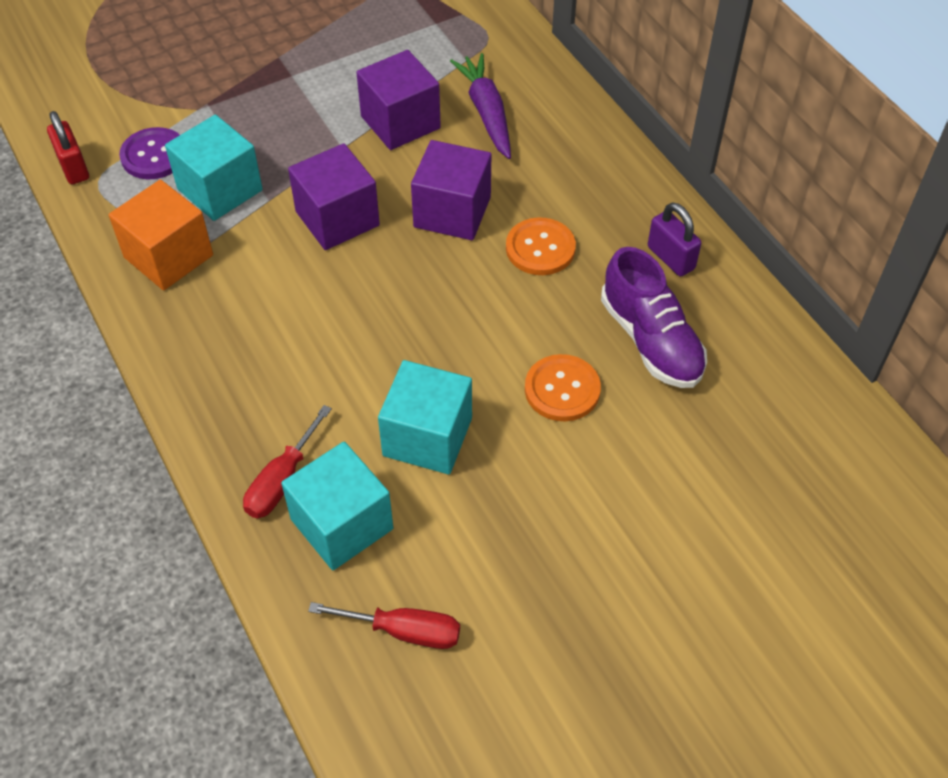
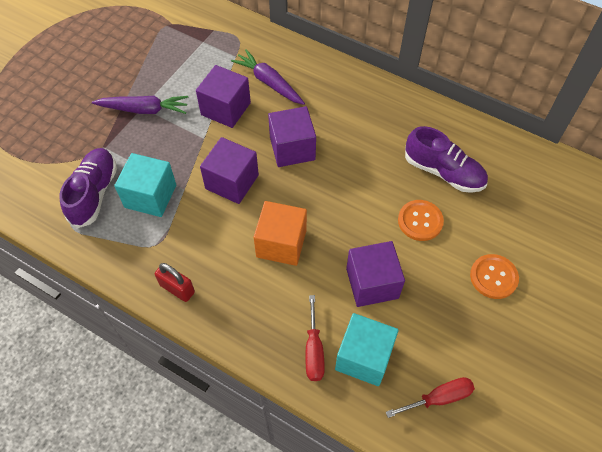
camera: 30 degrees left, 5 degrees up
red padlock [47,111,89,184] -> red padlock moved to [155,263,195,302]
orange cube [109,180,213,290] -> orange cube moved to [254,201,307,266]
purple button [119,127,180,179] -> purple shoe [60,148,117,228]
turquoise cube [378,360,472,474] -> purple cube [346,241,405,307]
orange button [506,217,576,275] -> orange button moved to [470,254,519,299]
purple padlock [648,202,701,277] -> none
none -> purple carrot [92,96,188,114]

